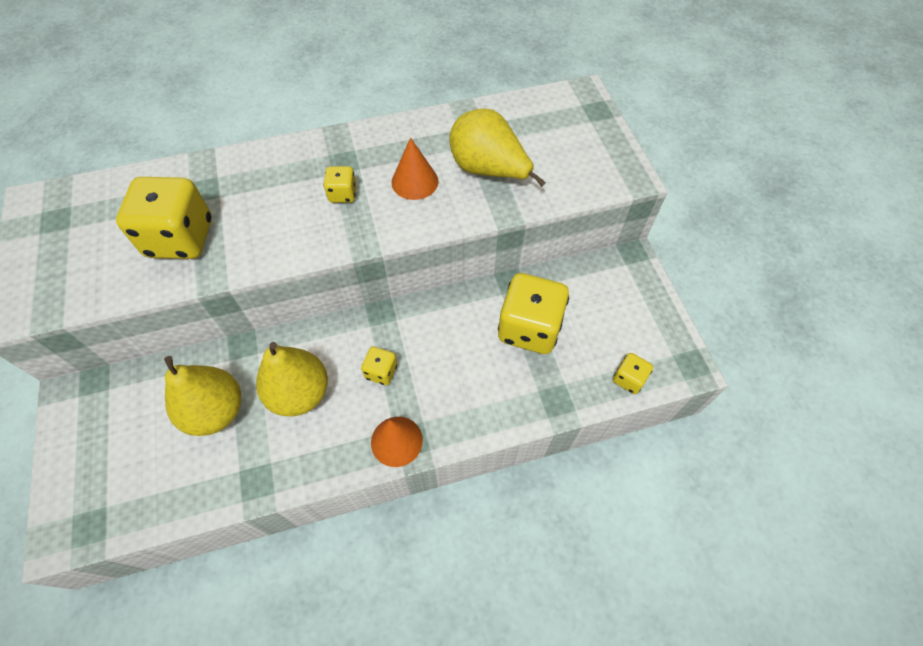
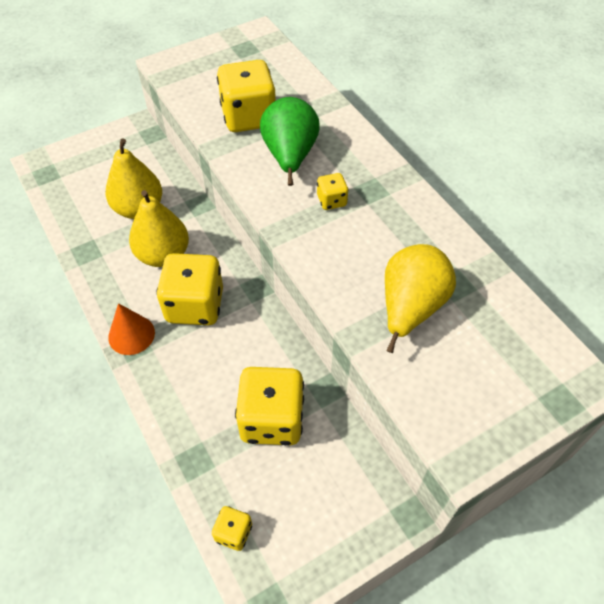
camera: 75 degrees right, 5 degrees down
yellow dice [361,347,397,385] -> yellow dice [156,253,223,325], size x2.11
orange cone [392,137,438,200] -> none
none -> green pear [260,97,320,186]

